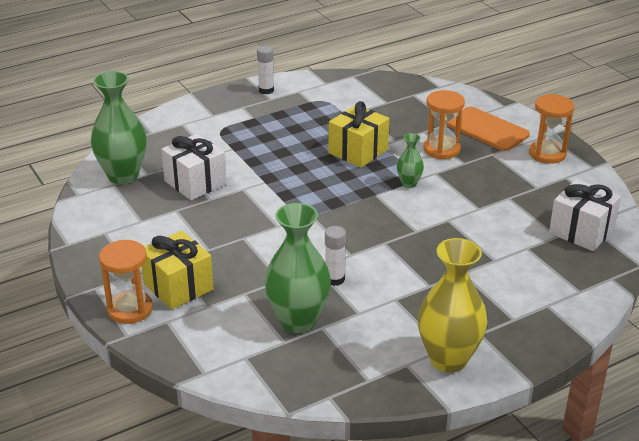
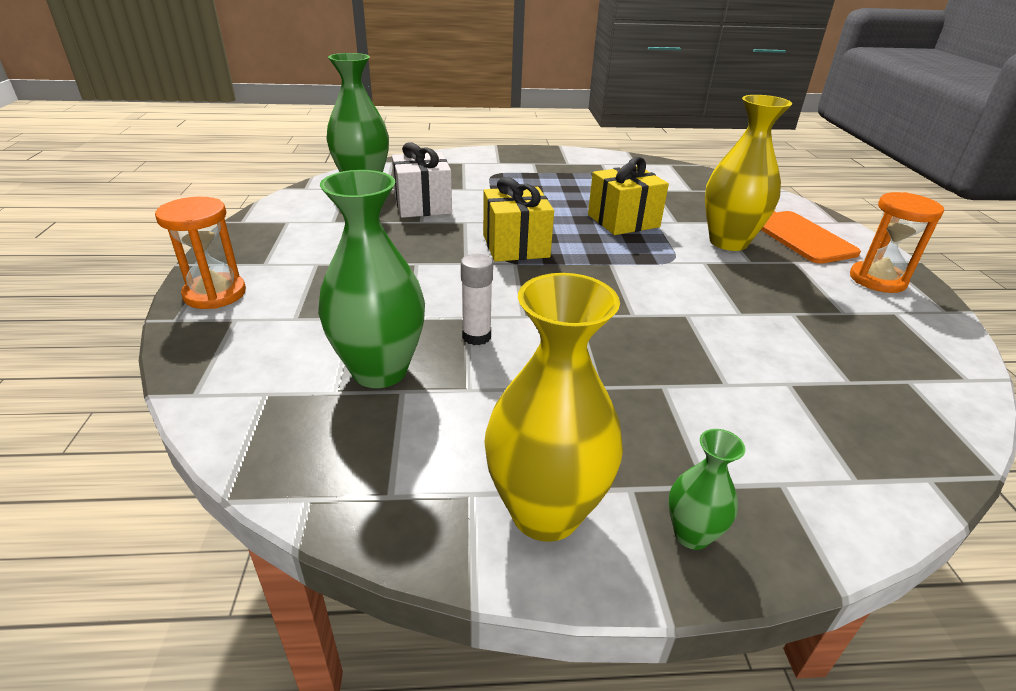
camera: 25 degrees right, 0 degrees up
yellow gift [142,231,213,310] -> yellow gift moved to [483,177,554,262]
white glue stick [257,46,274,94] -> none
green vase [397,133,424,188] -> green vase moved to [668,429,746,550]
orange hourglass [423,90,465,159] -> yellow vase [705,95,792,251]
white gift [549,179,621,251] -> none

